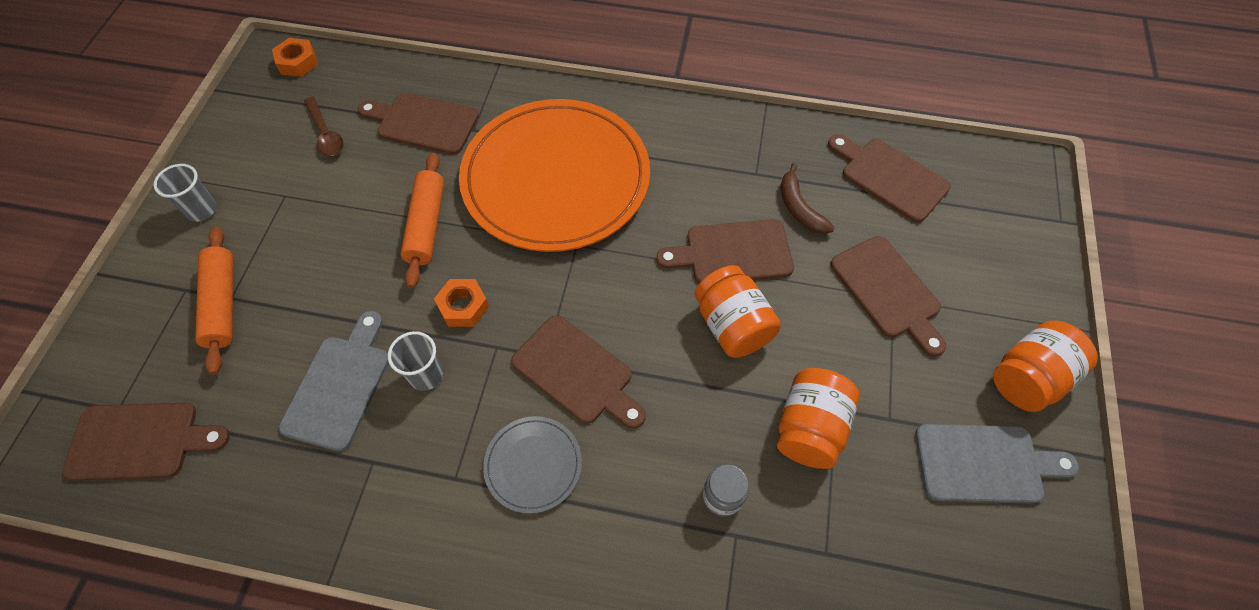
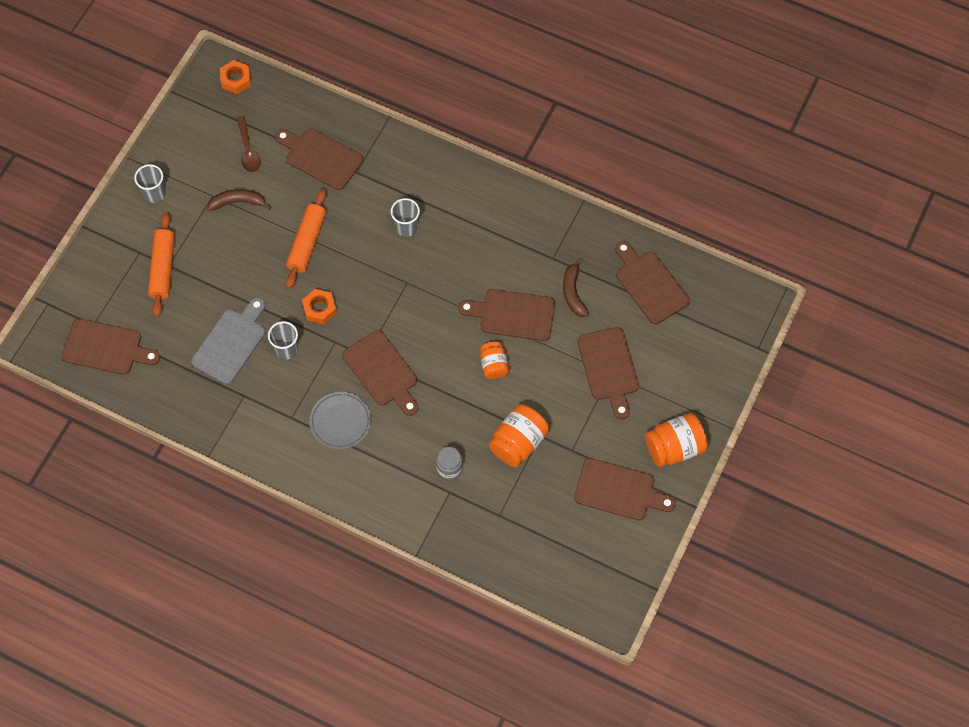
camera: 15 degrees right, 5 degrees up
orange plate [459,99,650,252] -> grey cup [391,198,420,237]
orange jar [694,265,781,358] -> orange jar [480,342,509,379], size x0.62
grey cutting board [915,424,1079,504] -> brown cutting board [574,458,676,521]
none -> brown banana [207,189,271,211]

